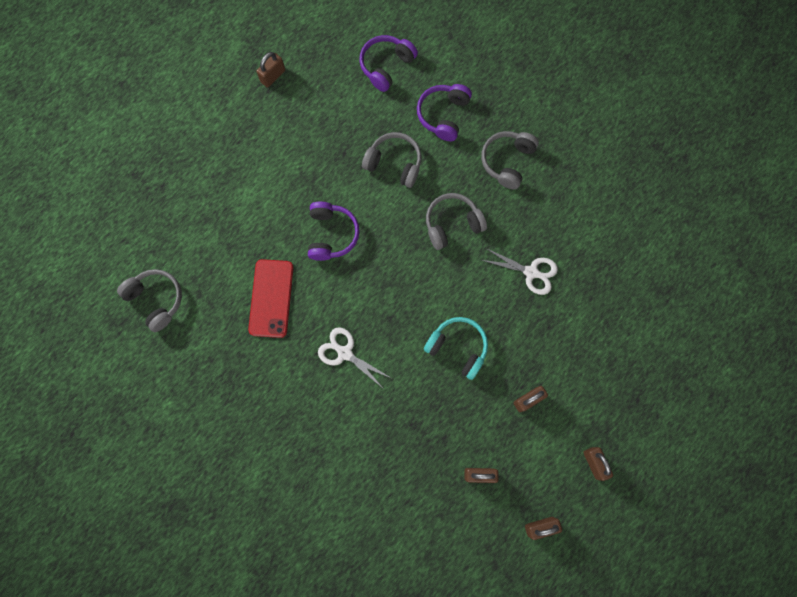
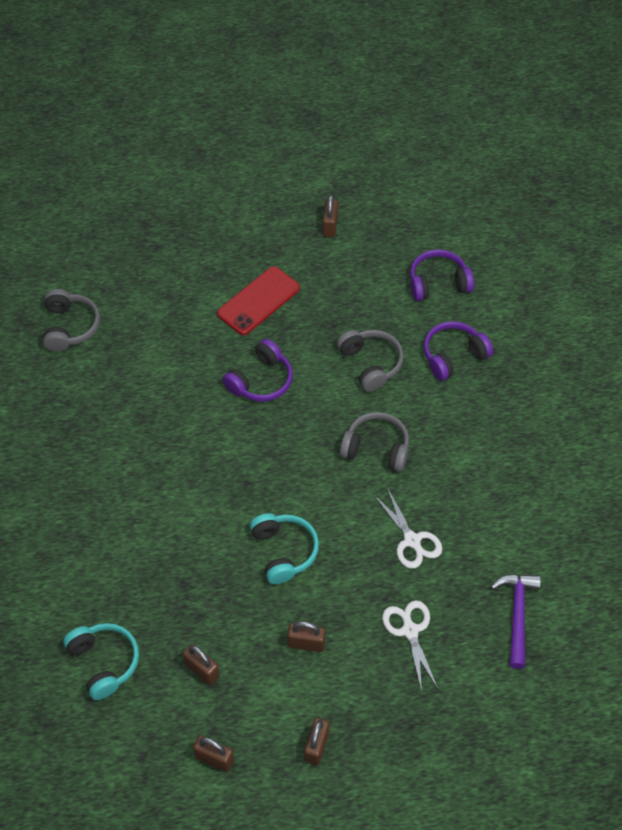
camera: 40 degrees right, 20 degrees down
red phone [248,259,293,338] -> red phone moved to [217,266,300,335]
brown padlock [257,52,285,88] -> brown padlock turned 75 degrees counterclockwise [323,195,338,238]
white scissors [318,327,391,389] -> white scissors moved to [382,600,438,692]
grey headphones [481,131,539,190] -> none
none -> turquoise headphones [63,623,139,700]
none -> purple hammer [491,574,541,669]

